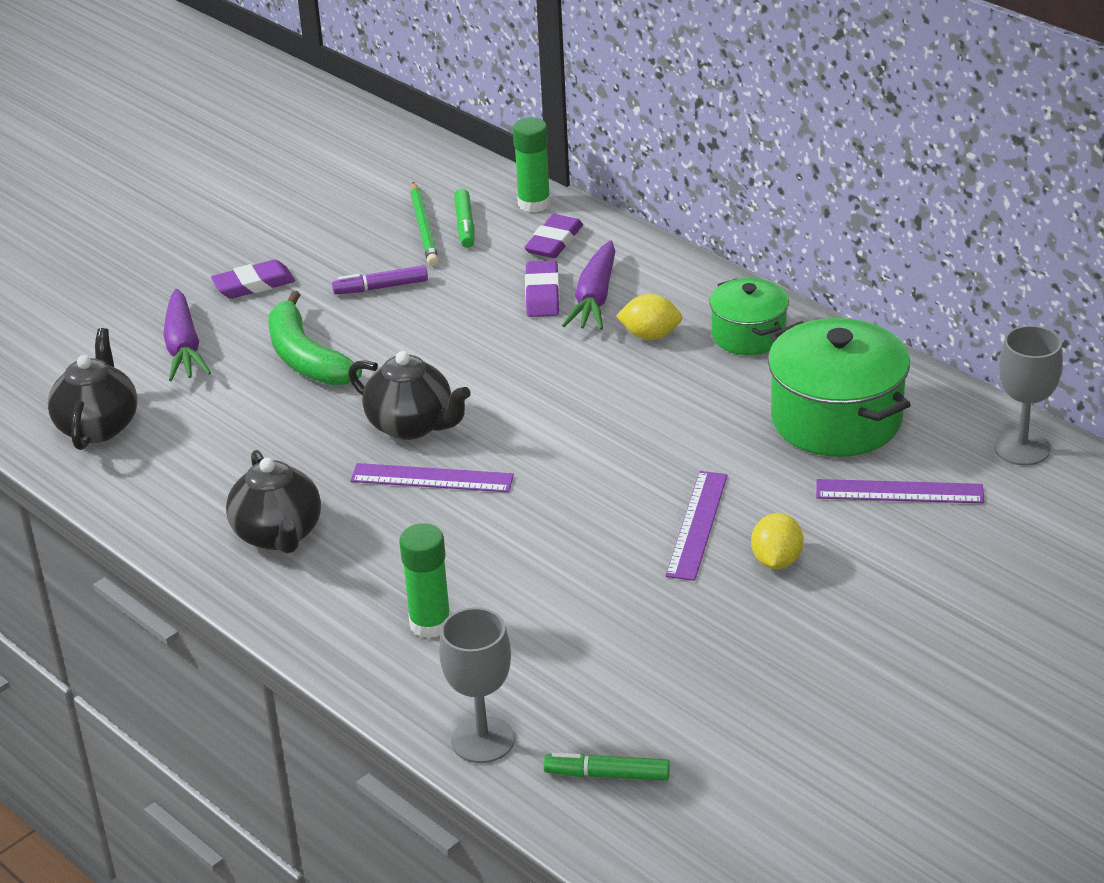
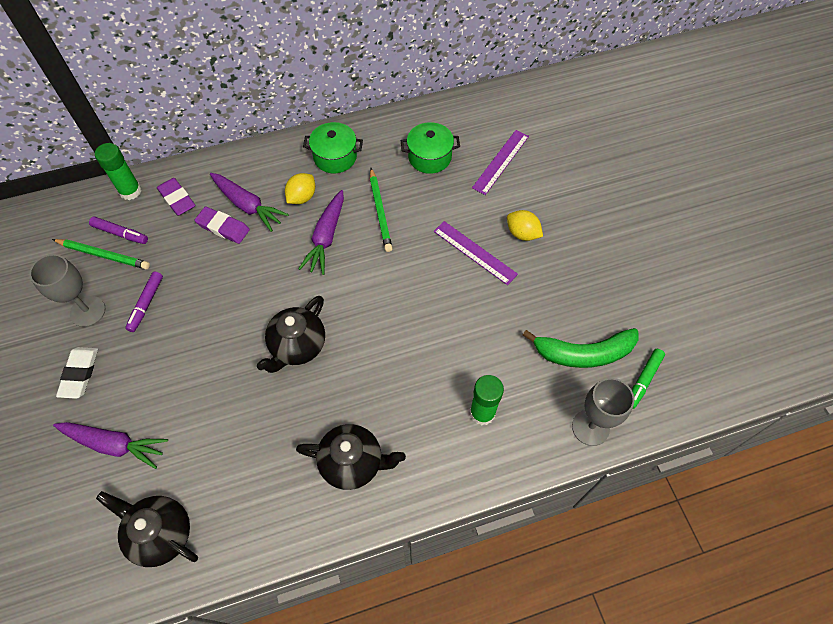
camera: 65 degrees left, 25 degrees up
purple eraser [211,260,295,299] -> white eraser [56,347,98,399]
green banana [268,291,362,385] -> green banana moved to [523,328,638,368]
black teapot [348,351,471,440] -> black teapot turned 150 degrees clockwise [257,296,325,373]
purple ruler [350,463,514,492] -> none
green marker [454,189,475,248] -> purple marker [89,217,148,244]
green pot [768,318,911,457] -> green pot [400,122,460,174], size x0.60
grey goblet [994,325,1063,466] -> grey goblet moved to [29,254,106,327]
none -> purple carrot [298,190,344,275]
none -> green pencil [370,168,393,252]

